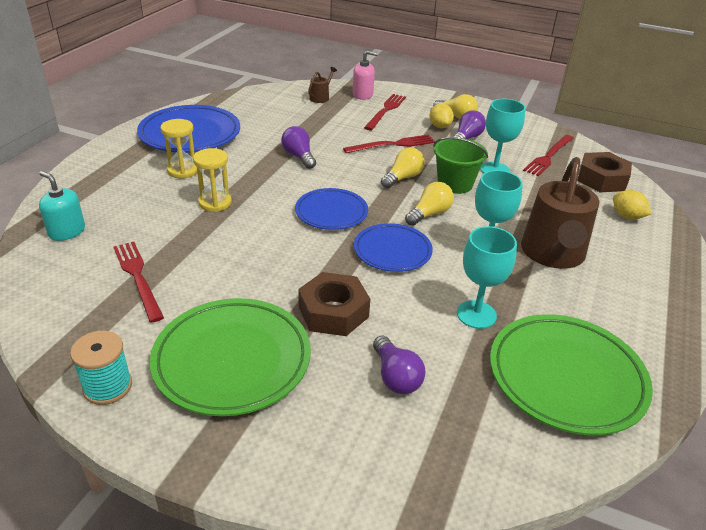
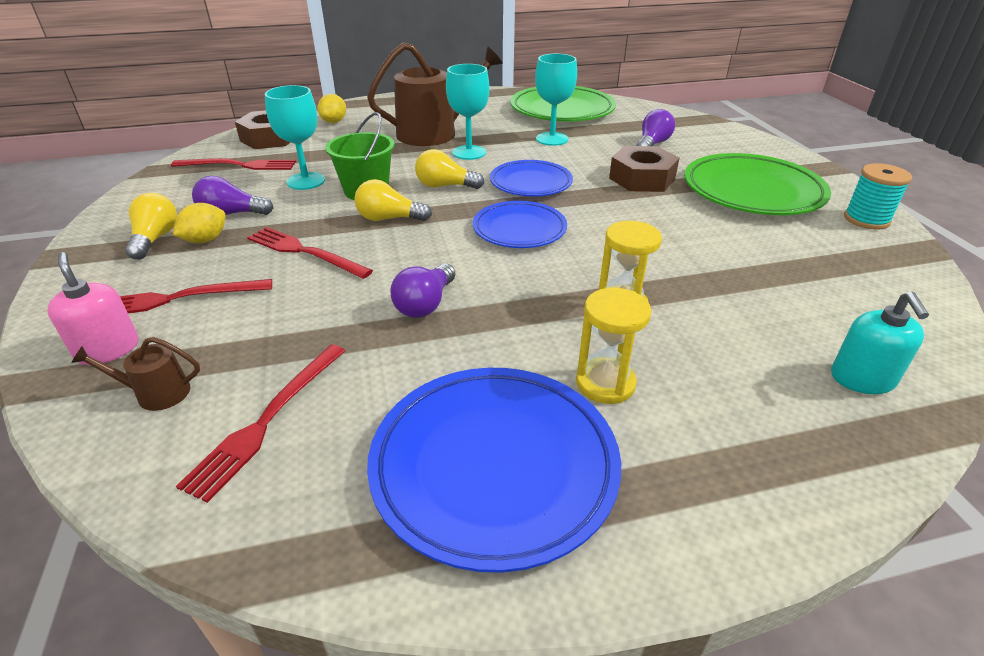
camera: 125 degrees left, 0 degrees up
red fork [114,242,164,323] -> red fork moved to [176,344,345,503]

